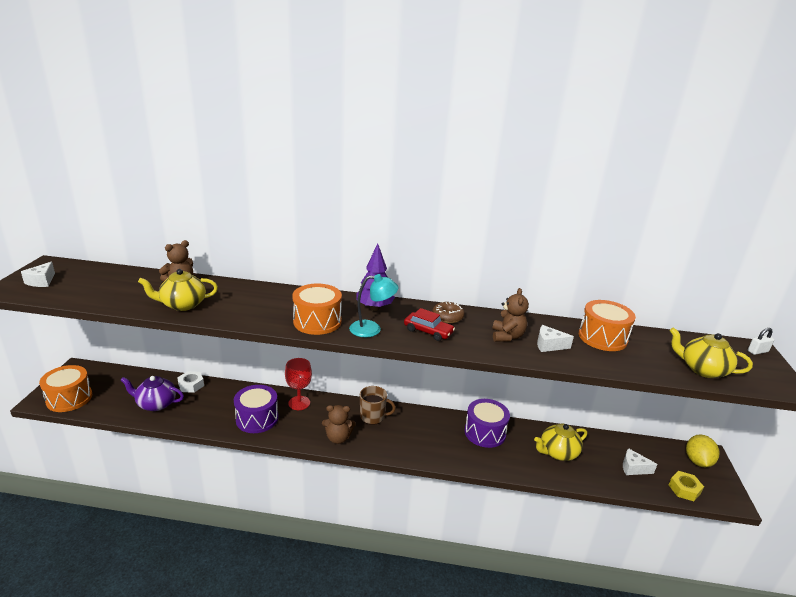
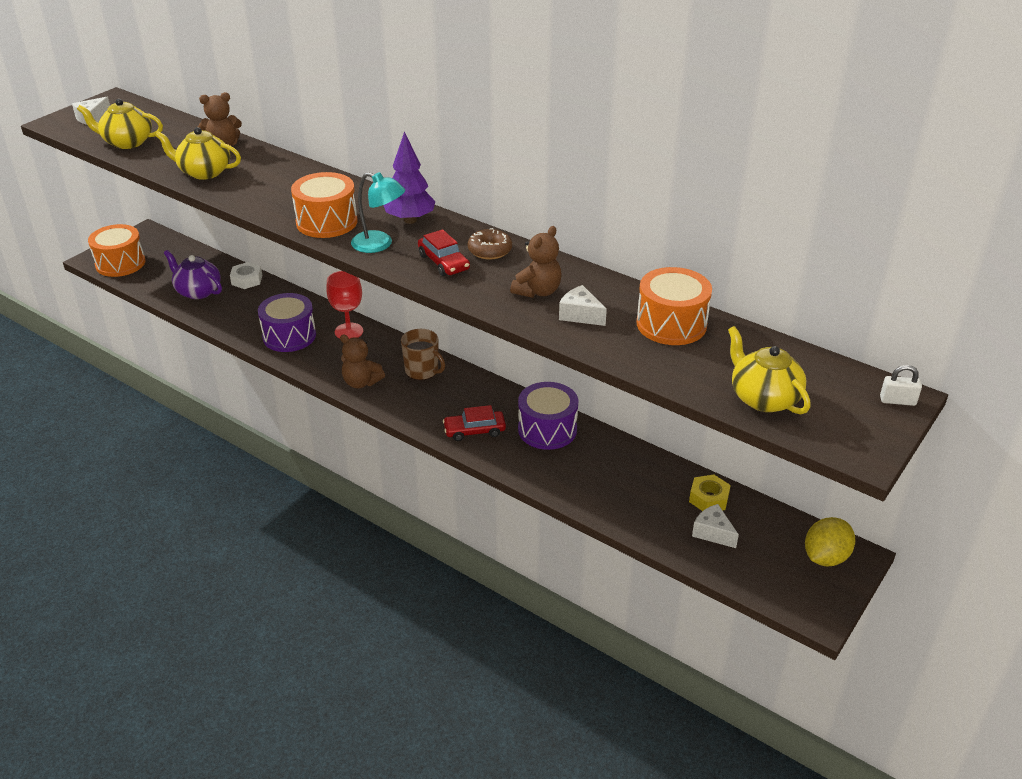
camera: 30 degrees right, 10 degrees up
yellow teapot [534,423,587,461] -> yellow teapot moved to [77,99,163,149]
yellow nut [669,471,704,501] -> yellow nut moved to [689,475,731,511]
none -> red car [443,405,506,441]

